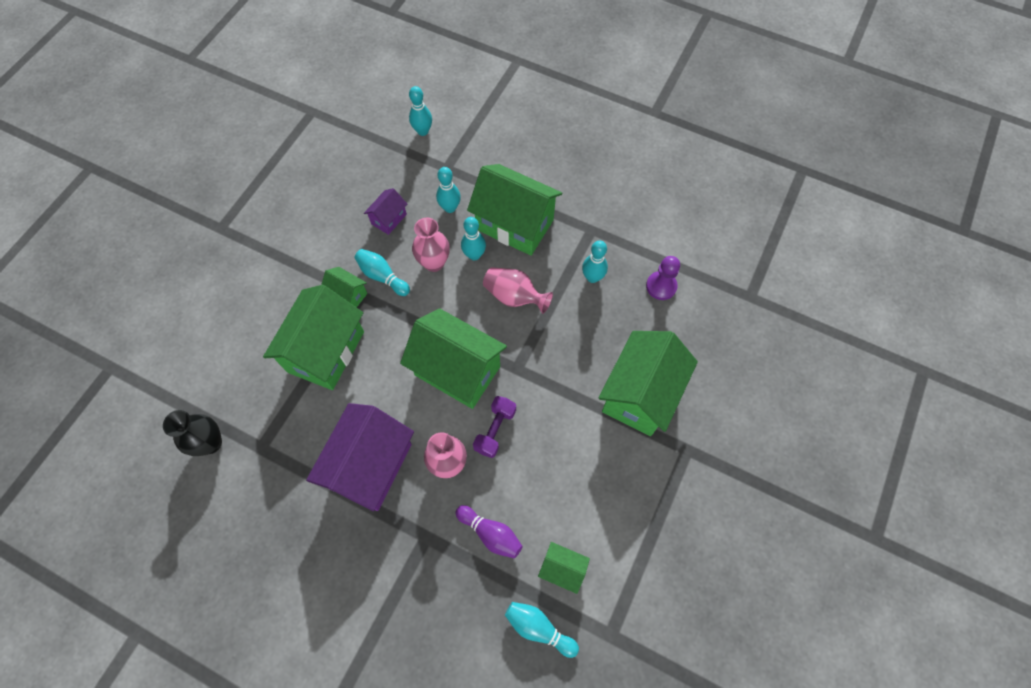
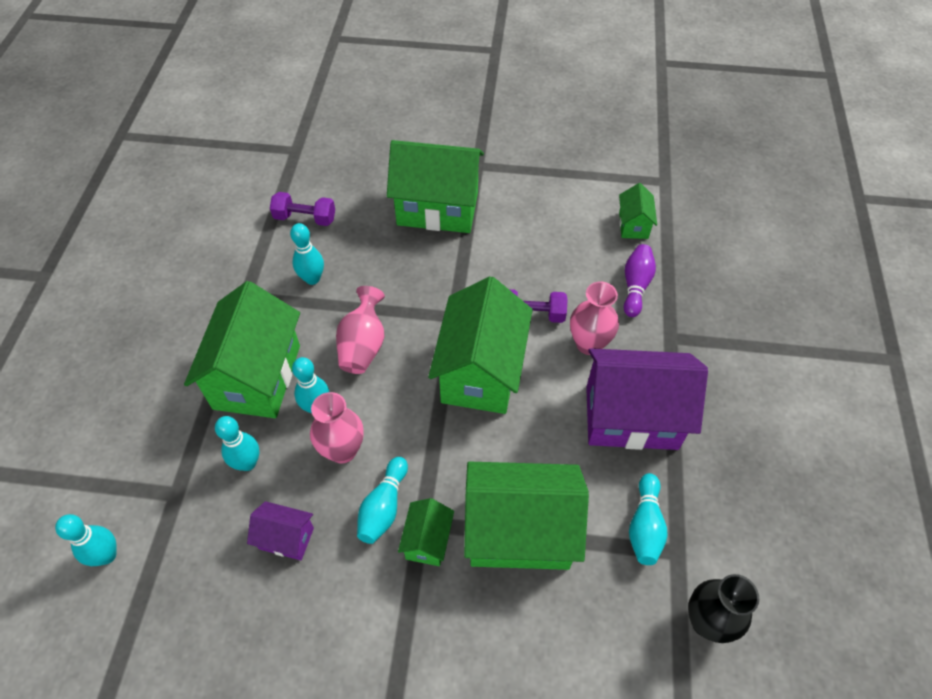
camera: 110 degrees left, 10 degrees down
turquoise bowling pin [505,602,579,658] -> turquoise bowling pin moved to [629,473,668,565]
purple pawn [646,256,680,300] -> purple dumbbell [270,192,335,226]

